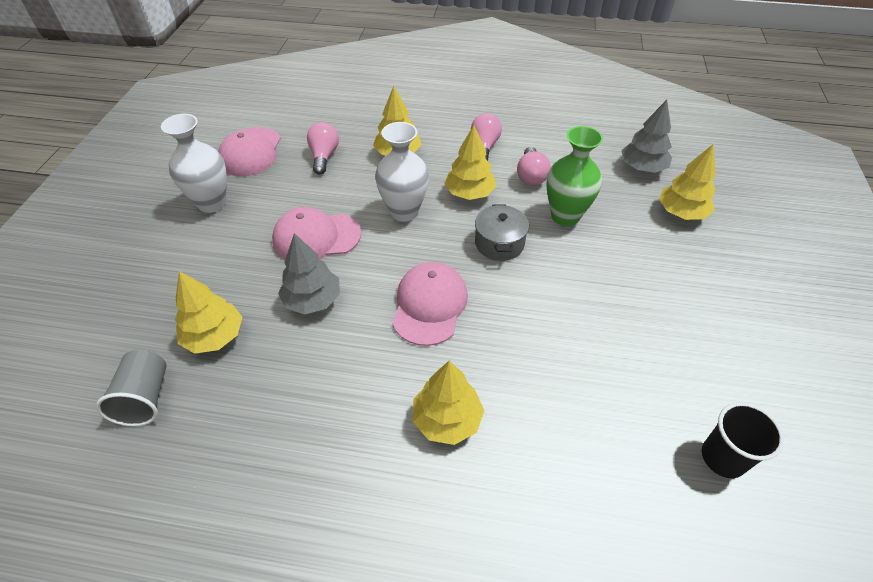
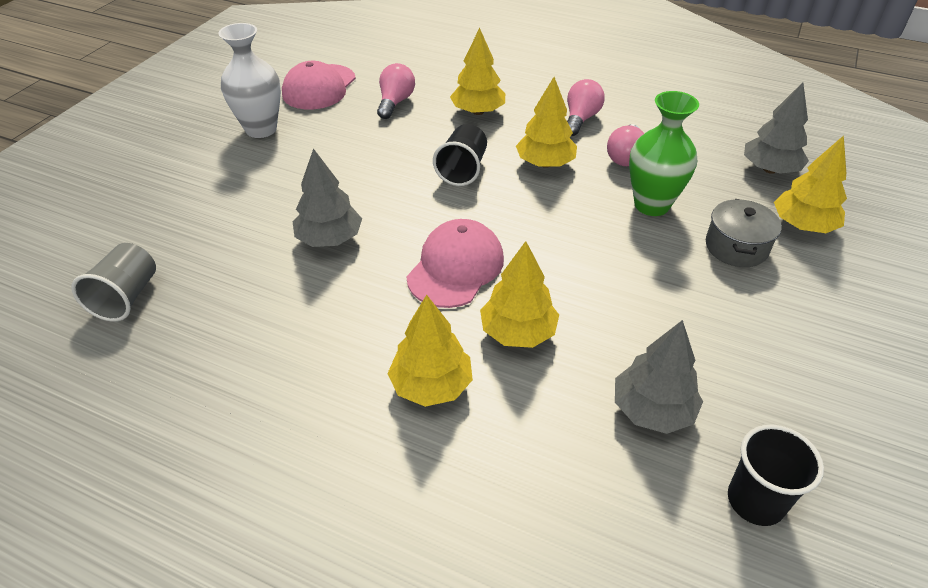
camera: 15 degrees right, 5 degrees down
yellow tree [175,271,242,354] -> yellow tree moved to [480,241,559,348]
pink cap [272,207,361,259] -> none
white vase [375,122,429,222] -> black cup [433,124,487,186]
grey pot [475,204,529,261] -> grey pot moved to [706,199,782,267]
none -> grey tree [615,320,703,434]

